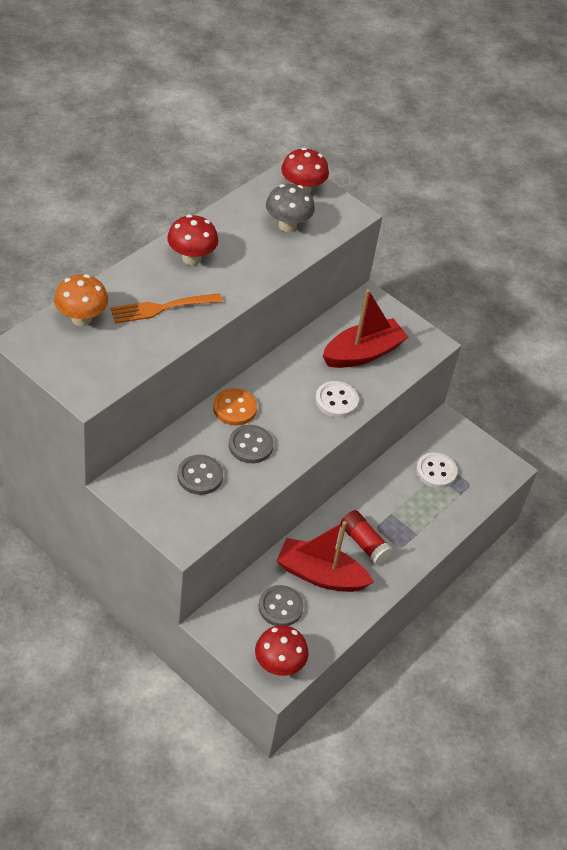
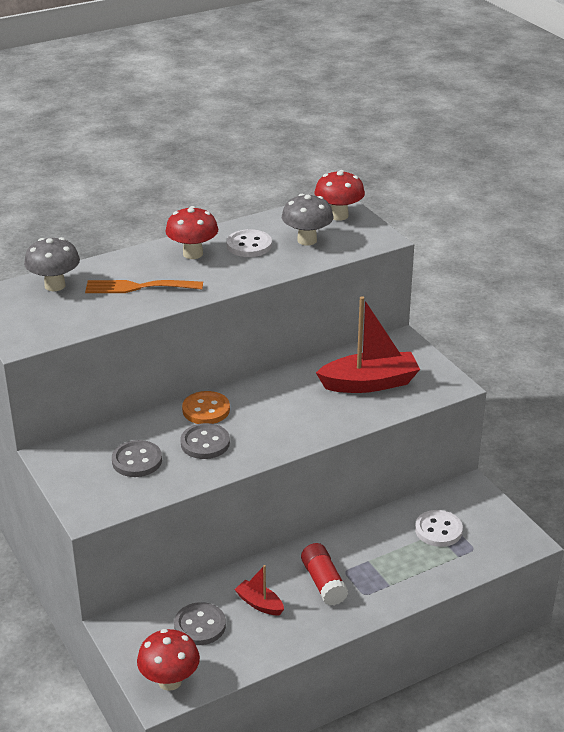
camera: 25 degrees right, 15 degrees down
orange mushroom [54,274,108,326] -> grey mushroom [24,237,80,291]
red boat [277,521,374,592] -> red boat [234,565,284,615], size x0.50
white button [315,381,359,418] -> white button moved to [227,229,272,257]

